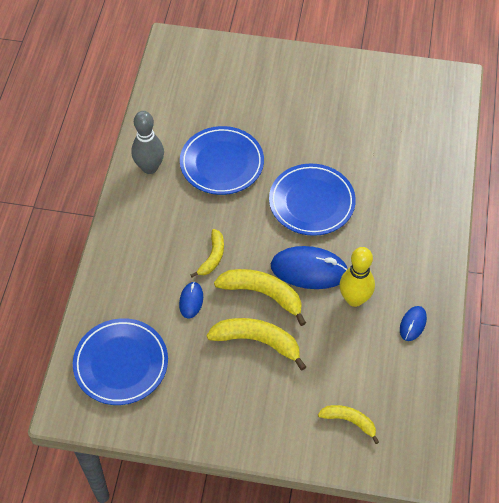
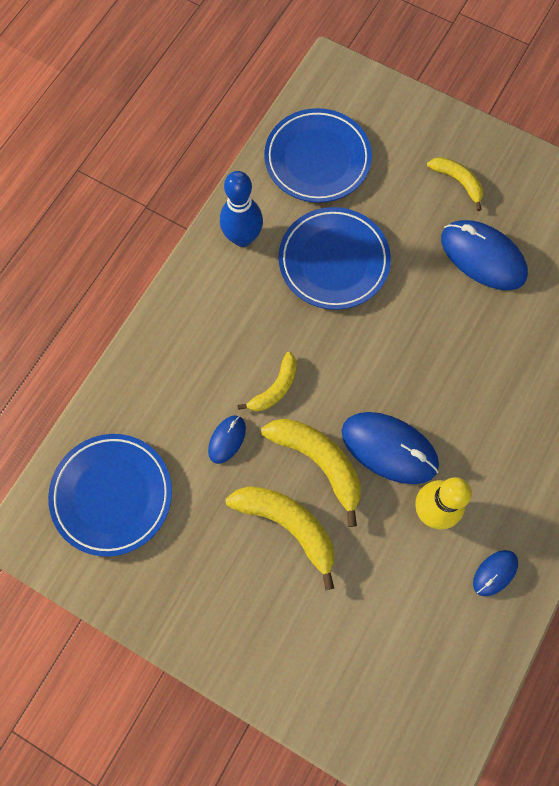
camera: 20 degrees right, 15 degrees up
grey bowling pin [131,111,164,174] -> blue bowling pin [220,171,263,247]
blue plate [269,163,356,236] -> blue plate moved to [264,108,372,203]
yellow banana [318,405,379,444] -> yellow banana moved to [427,157,483,211]
none -> blue mouse [441,220,528,290]

